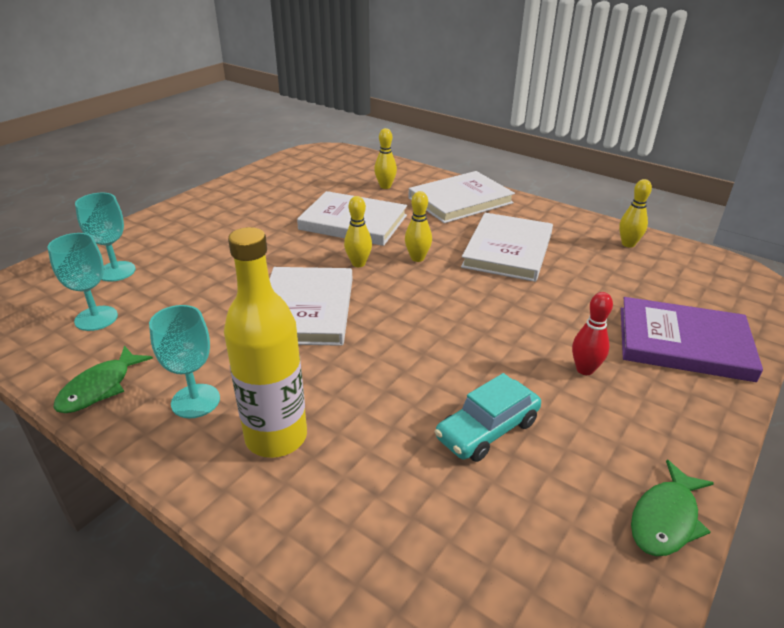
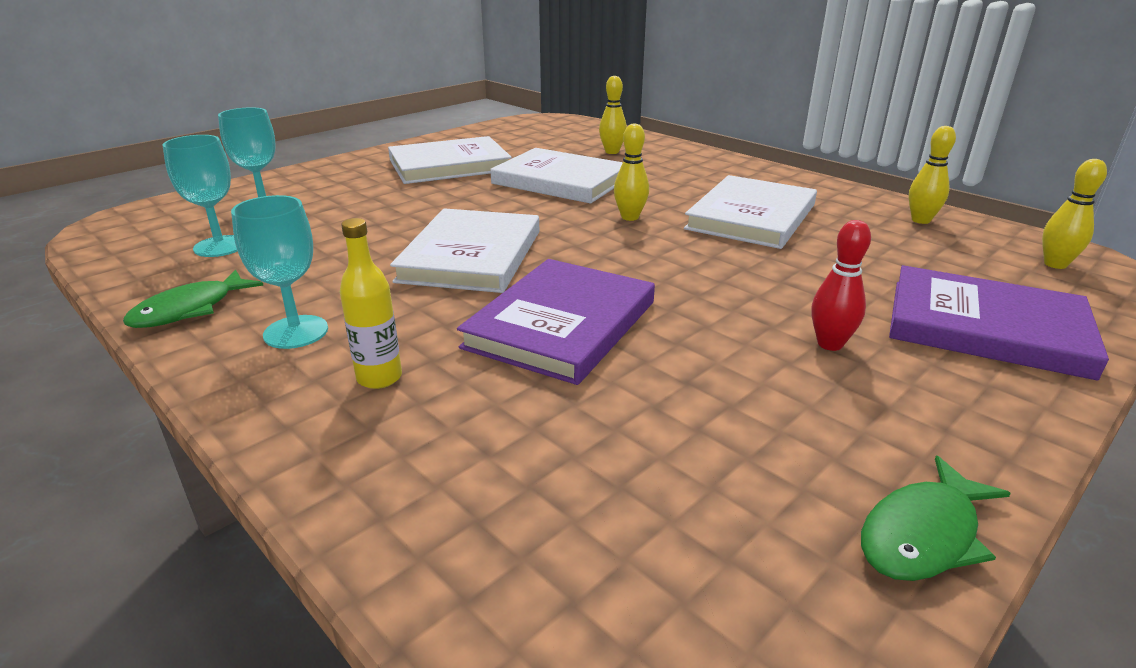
camera: 10 degrees right, 5 degrees down
yellow bottle [224,227,307,458] -> yellow bottle [340,218,402,389], size x0.54
yellow bowling pin [344,196,372,267] -> yellow bowling pin moved to [1042,159,1107,269]
white book [409,171,515,223] -> white book moved to [388,136,512,184]
turquoise car [435,373,541,462] -> none
none -> purple book [457,259,655,385]

